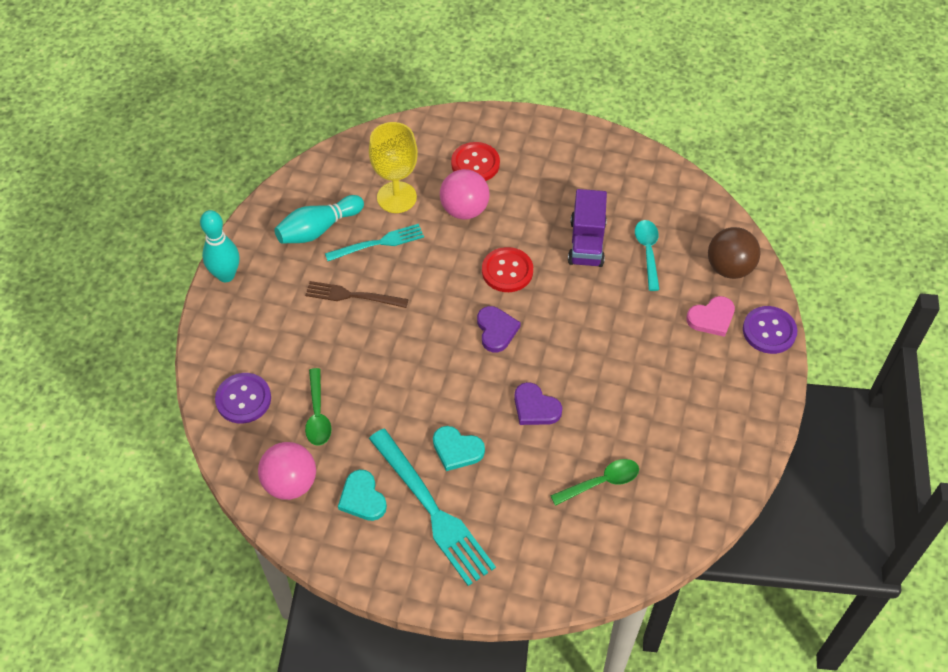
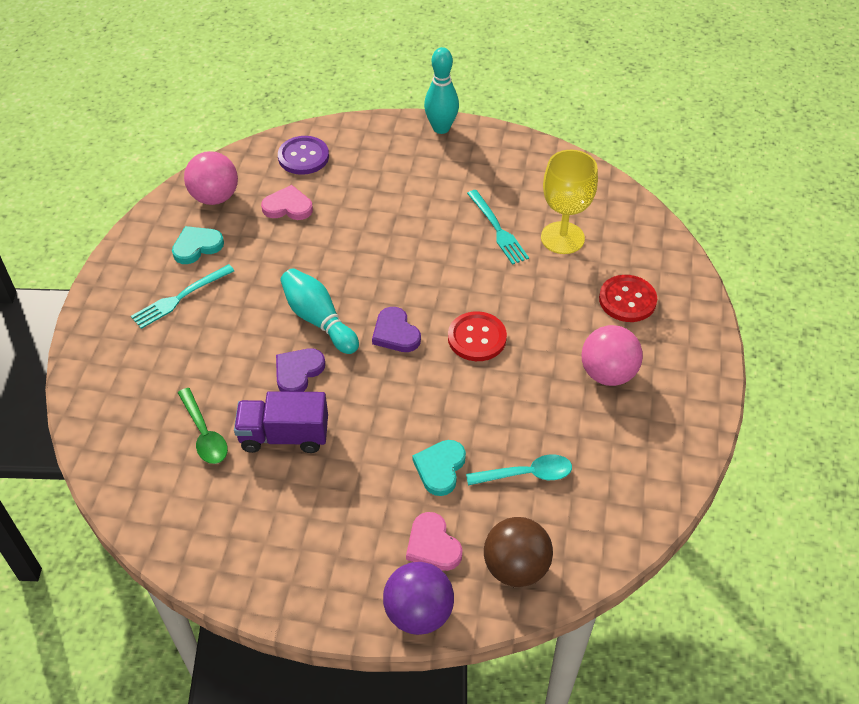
camera: 85 degrees right, 5 degrees down
turquoise bowling pin [274,195,364,244] -> turquoise bowling pin moved to [280,268,359,354]
brown fork [305,281,408,308] -> none
green spoon [305,368,332,446] -> pink heart [261,185,313,220]
turquoise fork [369,429,496,586] -> turquoise fork [131,264,234,329], size x0.60
turquoise heart [433,426,485,471] -> turquoise heart moved to [412,440,466,496]
pink ball [440,169,490,219] -> pink ball moved to [581,325,643,386]
purple heart [477,306,521,352] -> purple heart turned 75 degrees clockwise [372,307,421,352]
purple truck [568,189,607,267] -> purple truck moved to [234,391,328,453]
purple button [743,306,797,354] -> purple ball [383,562,454,635]

